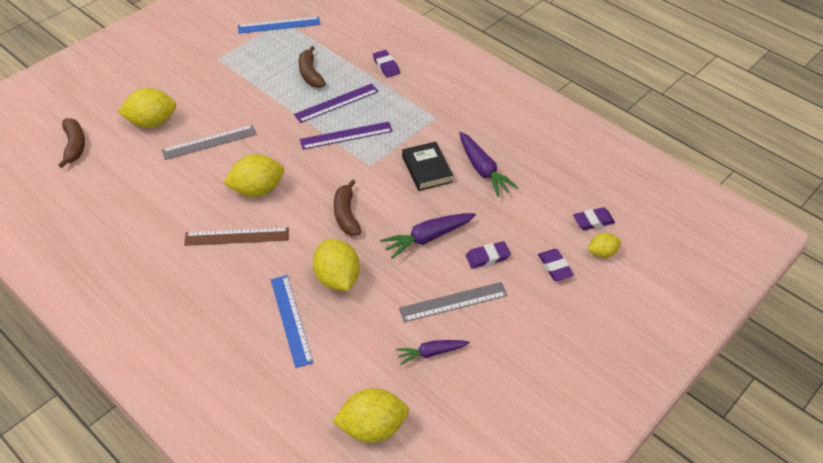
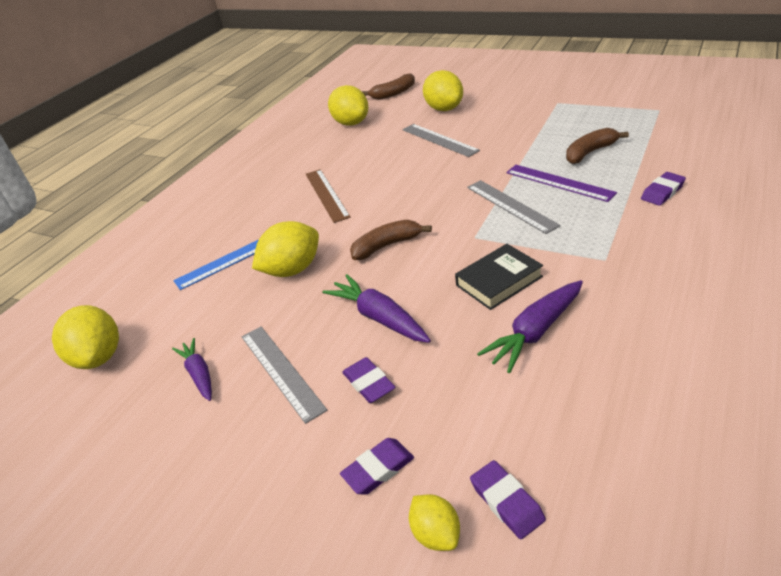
camera: 80 degrees right, 10 degrees down
yellow lemon [224,154,284,197] -> yellow lemon moved to [328,85,368,126]
blue ruler [238,17,320,34] -> none
purple ruler [300,122,393,150] -> grey ruler [467,180,561,234]

